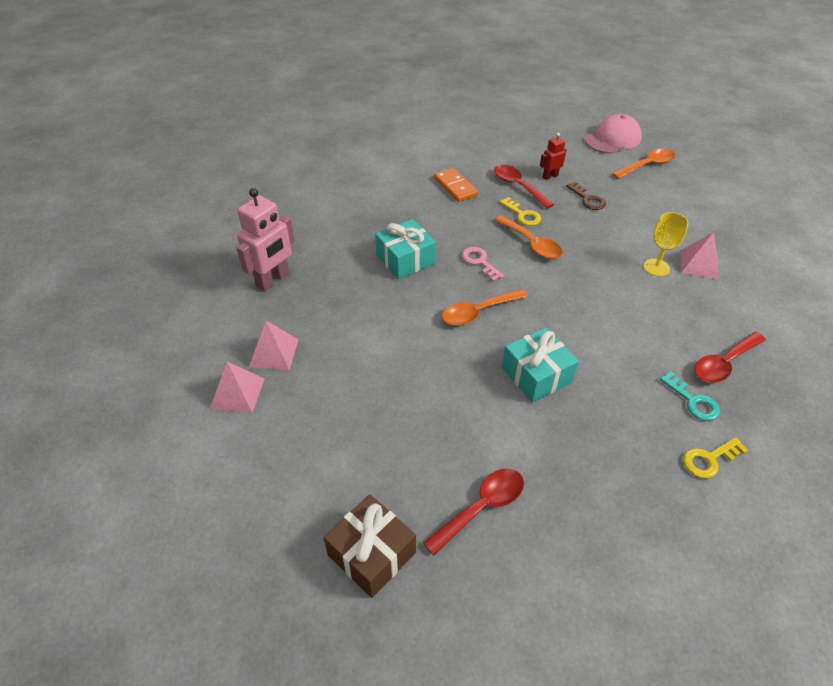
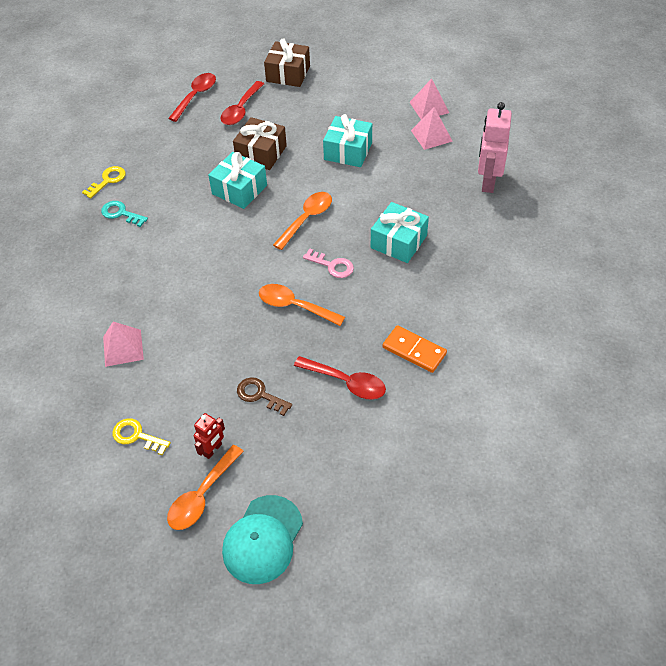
camera: 155 degrees right, 5 degrees up
yellow key [499,197,541,226] -> yellow key moved to [112,418,171,455]
red robot [540,133,567,180] -> red robot moved to [194,413,225,459]
pink cap [585,114,642,154] -> turquoise cap [222,495,303,584]
yellow goblet [643,212,689,276] -> none
red spoon [694,332,766,383] -> red spoon moved to [168,73,216,122]
none -> brown gift [233,117,287,170]
none -> turquoise gift [323,114,372,167]

